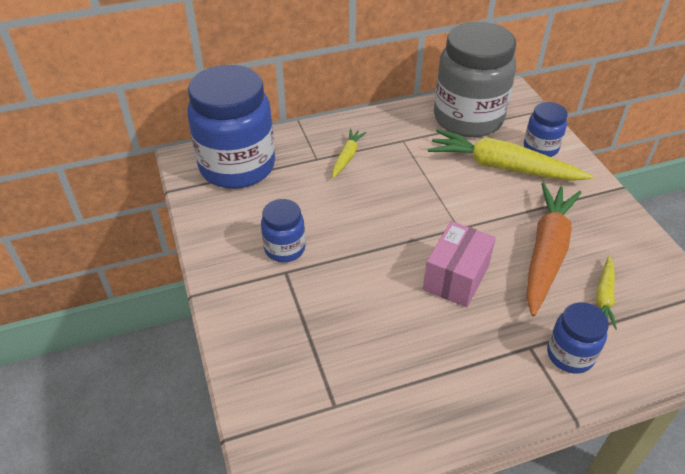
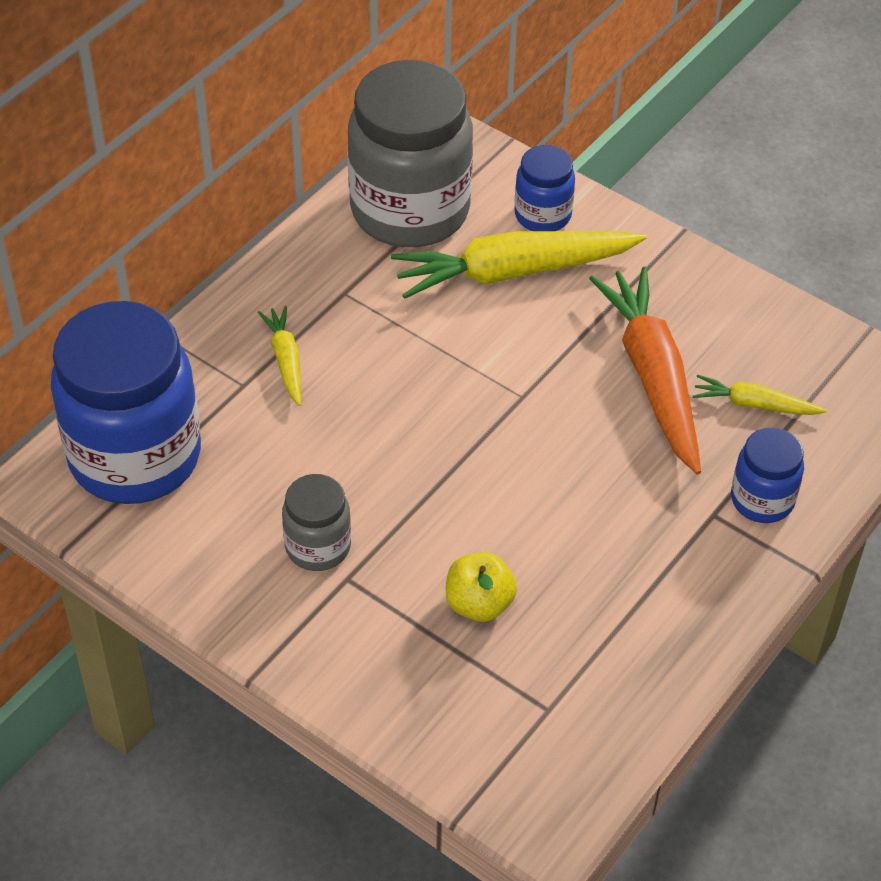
camera: 35 degrees left, 5 degrees up
blue jar [261,199,305,262] -> grey jar [282,474,351,571]
pink box [423,221,496,308] -> none
yellow carrot [596,256,617,330] -> yellow carrot turned 120 degrees clockwise [693,374,827,415]
none -> yellow apple [446,552,517,622]

